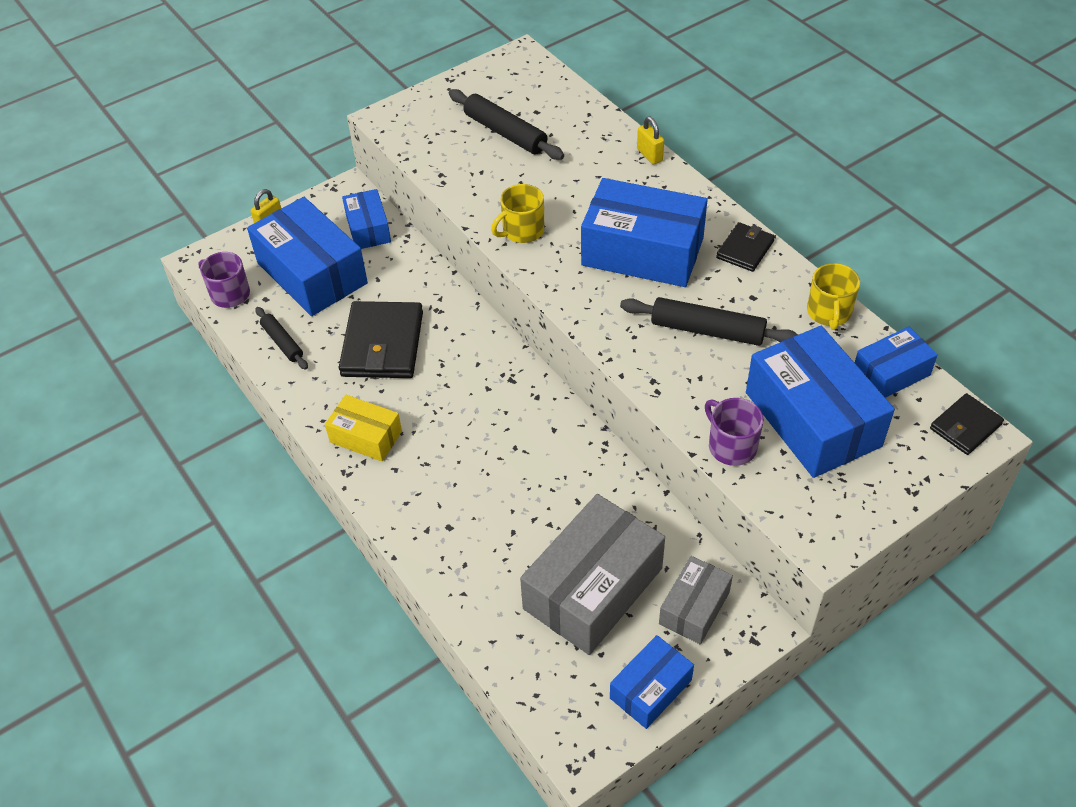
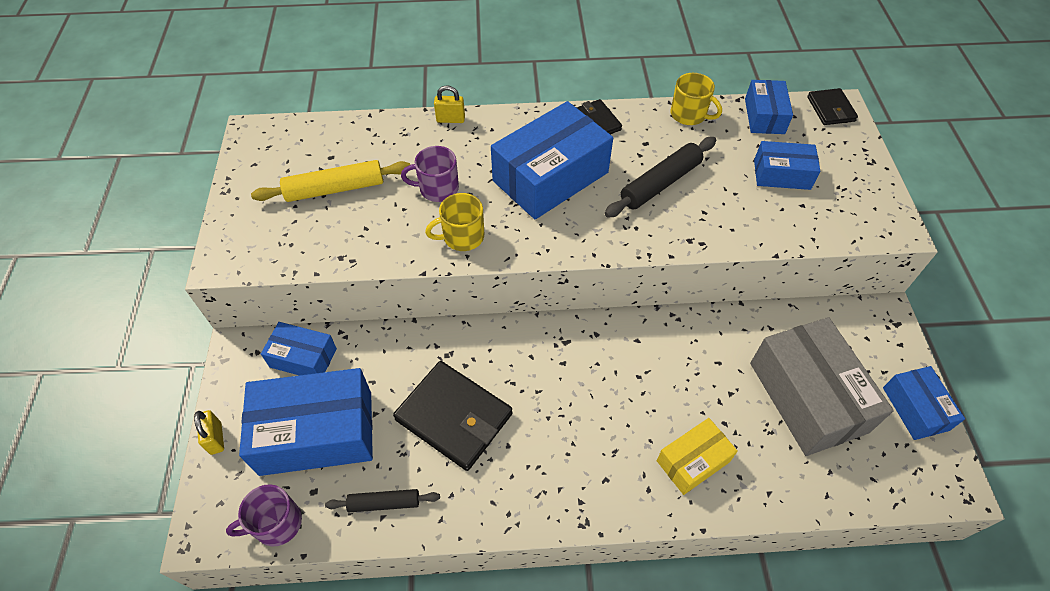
camera: 60 degrees left, 5 degrees up
yellow box [325,395,402,462] -> yellow box moved to [657,418,738,495]
black rolling pin [449,89,564,160] -> yellow rolling pin [251,160,410,202]
yellow mug [491,184,544,243] -> yellow mug turned 75 degrees clockwise [425,193,484,251]
grey box [659,556,733,644] -> none
purple mug [705,398,764,466] -> purple mug moved to [401,146,459,202]
blue box [746,326,895,478] -> blue box [754,141,820,190], size x0.54

